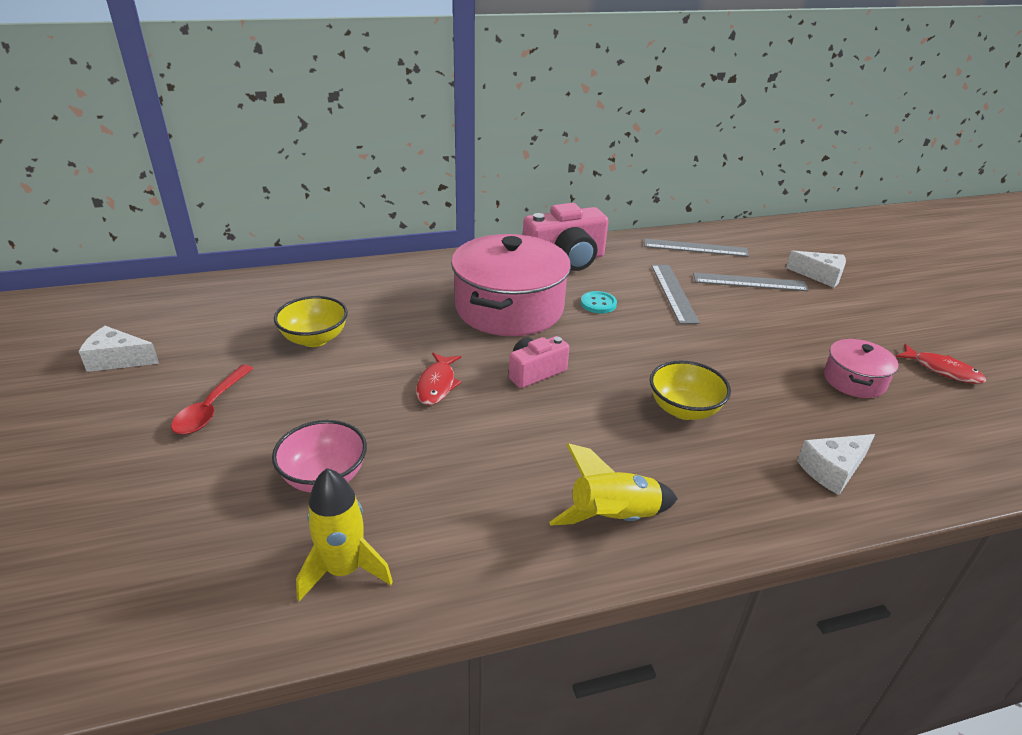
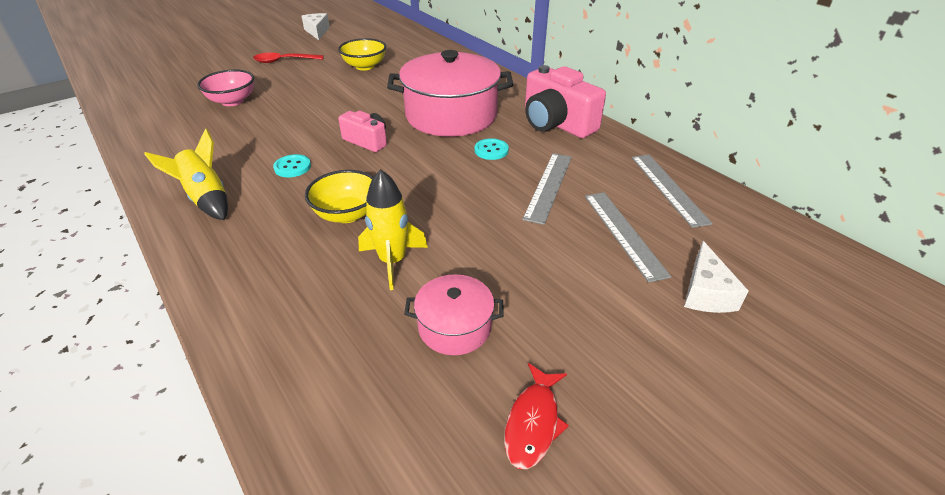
camera: 70 degrees right, 5 degrees up
yellow rocket [296,468,393,601] -> yellow rocket moved to [358,169,428,290]
red fish [416,353,462,405] -> none
grey ruler [651,265,700,324] -> grey ruler turned 45 degrees counterclockwise [522,153,572,225]
white cheese [797,434,875,495] -> none
none -> turquoise button [273,154,311,177]

